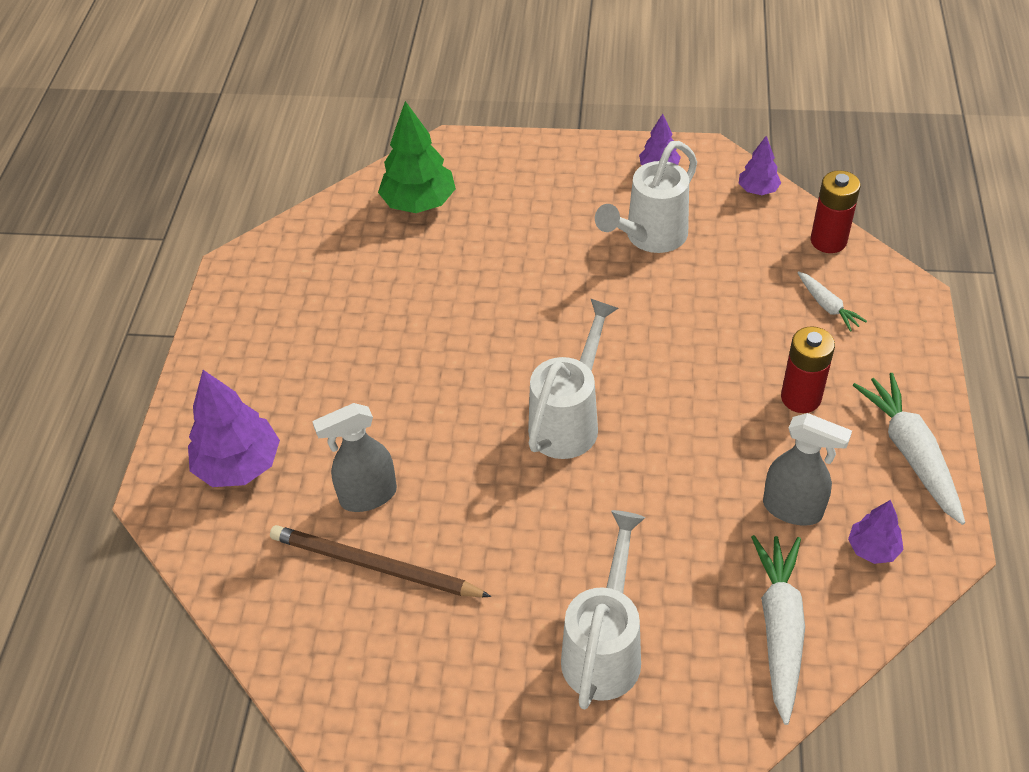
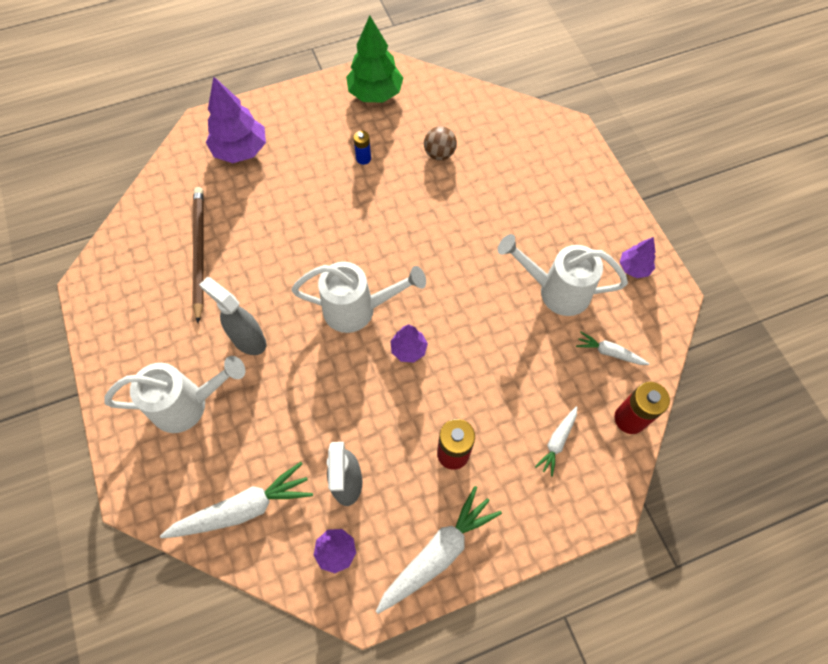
camera: 60 degrees right, 15 degrees up
grey spray bottle [312,403,397,512] -> grey spray bottle moved to [199,277,266,355]
green tree [378,101,456,213] -> green tree moved to [346,16,403,103]
purple tree [738,136,781,195] -> purple tree moved to [390,324,428,363]
none -> blue battery [353,131,371,165]
none -> brown ball [424,126,457,161]
none -> white carrot [576,332,650,365]

